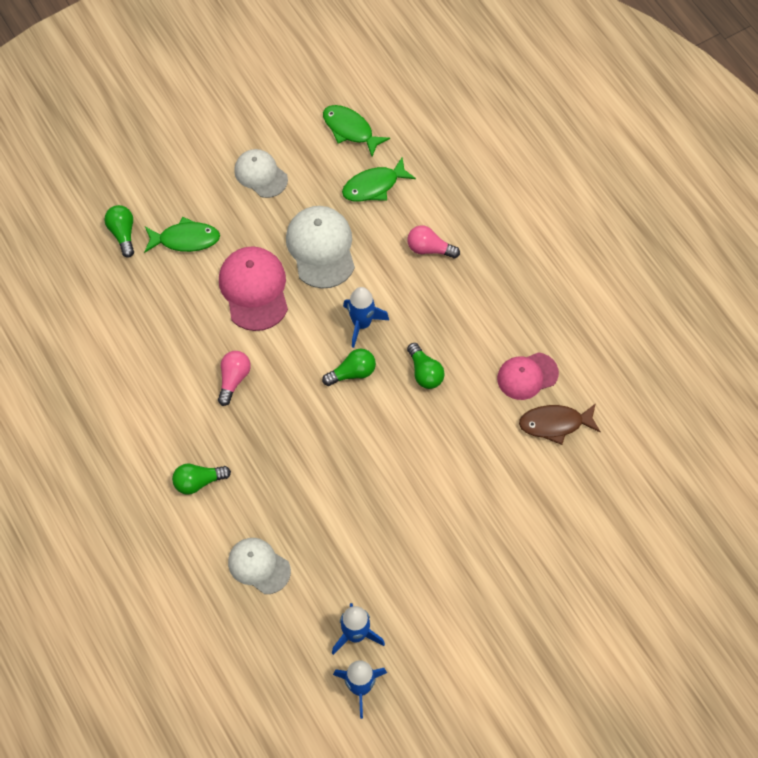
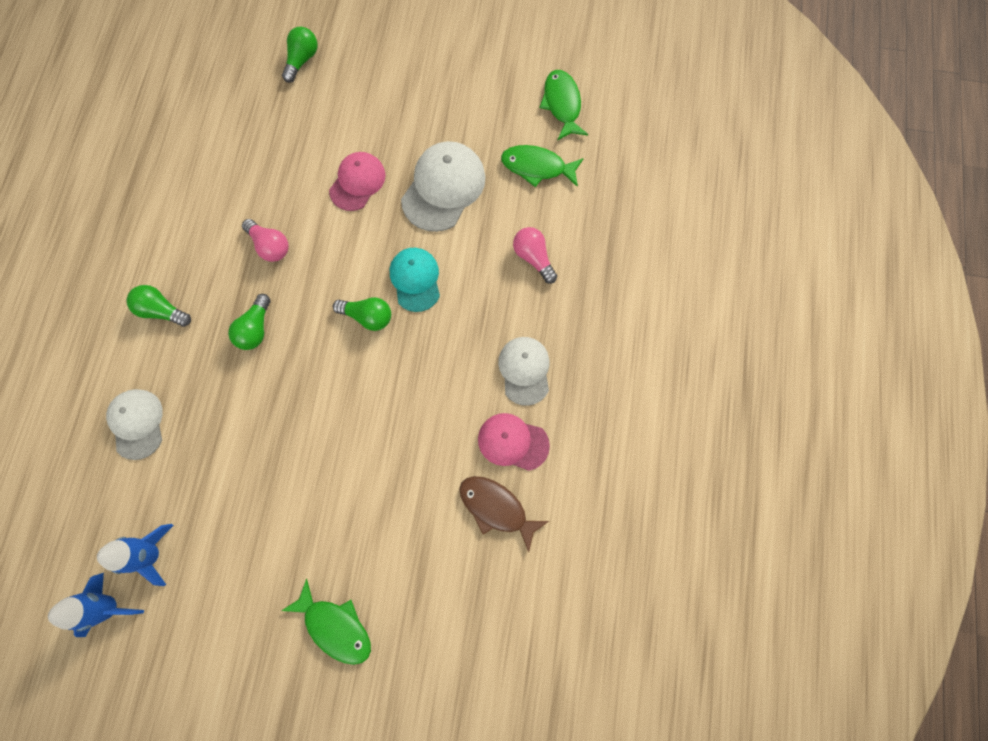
camera: 40 degrees right, 10 degrees up
green fish [144,217,220,253] -> green fish moved to [281,579,371,665]
pink light bulb [218,351,251,406] -> pink light bulb turned 75 degrees clockwise [242,219,288,262]
pink cap [219,246,288,331] -> pink cap [329,152,386,211], size x0.66
white cap [234,149,288,198] -> white cap moved to [498,337,550,406]
blue rocket [343,287,389,348] -> turquoise cap [390,248,440,312]
green light bulb [407,343,445,389] -> green light bulb moved to [228,294,271,350]

